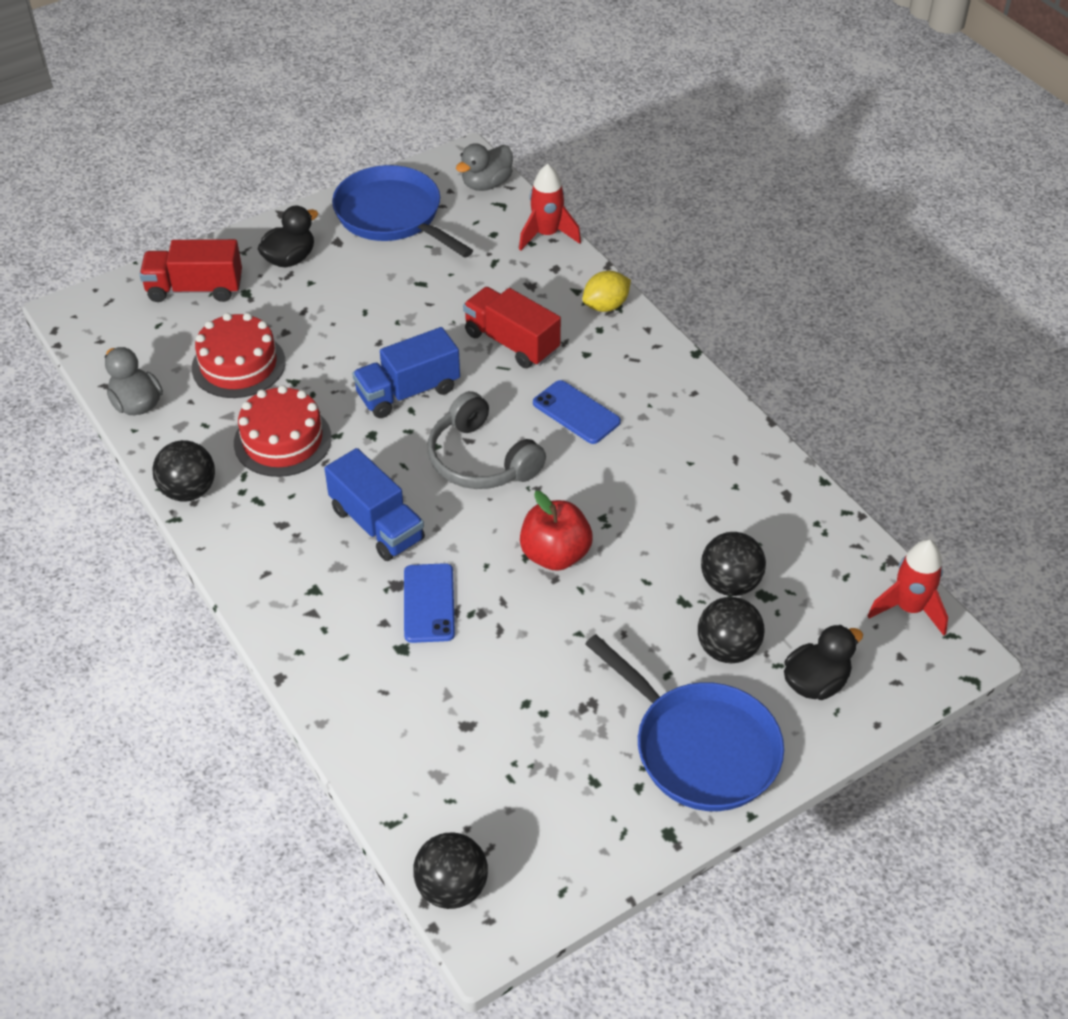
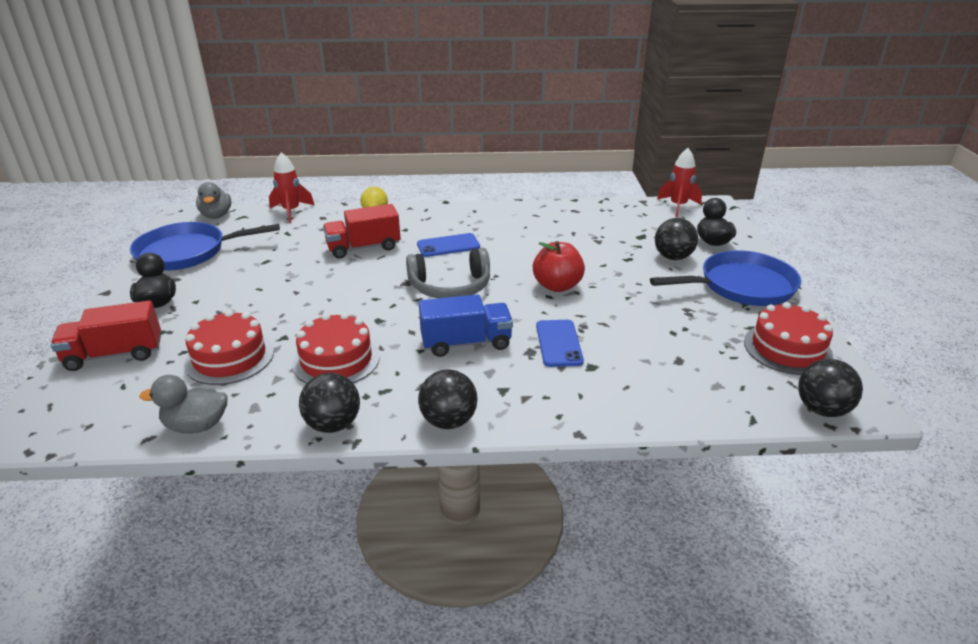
camera: 60 degrees left, 15 degrees down
red truck [139,239,242,302] -> red truck turned 45 degrees clockwise [50,300,161,371]
blue truck [352,327,460,418] -> none
blue phone [404,563,455,643] -> blue phone turned 60 degrees clockwise [536,320,584,367]
black ball [701,532,766,596] -> black ball moved to [418,370,478,429]
none -> red cake [744,302,833,375]

